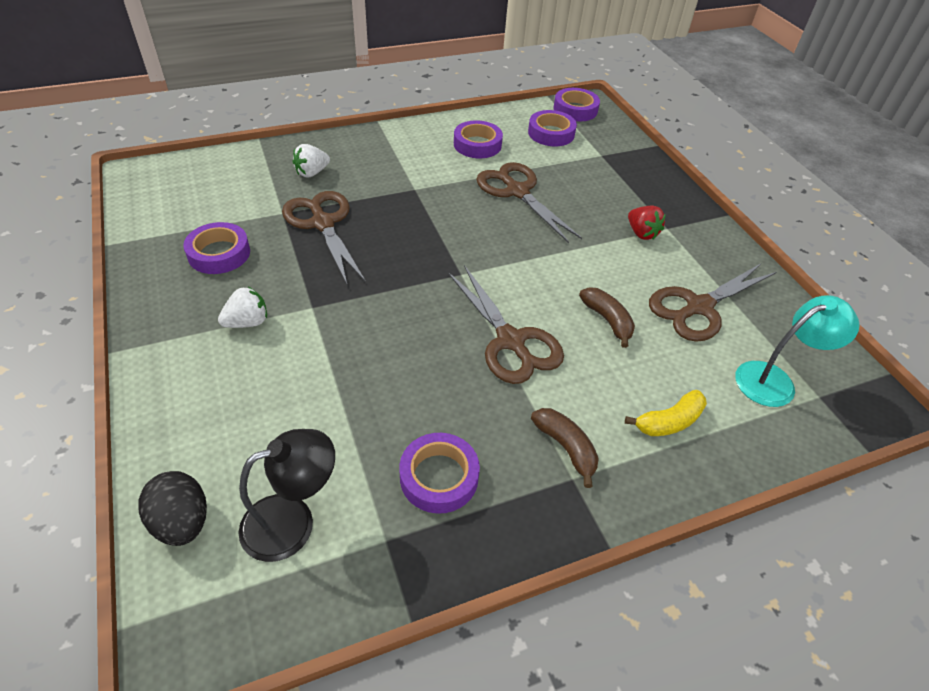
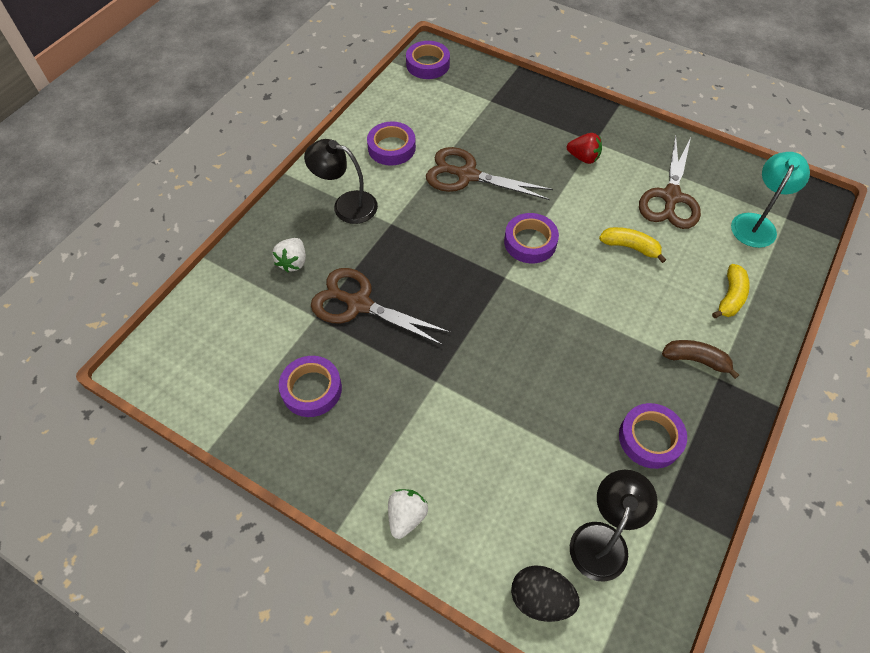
camera: 35 degrees left, 10 degrees up
white strawberry [218,287,267,328] -> white strawberry moved to [388,489,428,539]
brown scissors [448,265,564,384] -> none
purple tape [528,110,577,146] -> purple tape moved to [504,213,559,263]
brown banana [579,287,635,348] -> yellow banana [599,227,666,263]
none -> black lamp [304,139,378,224]

